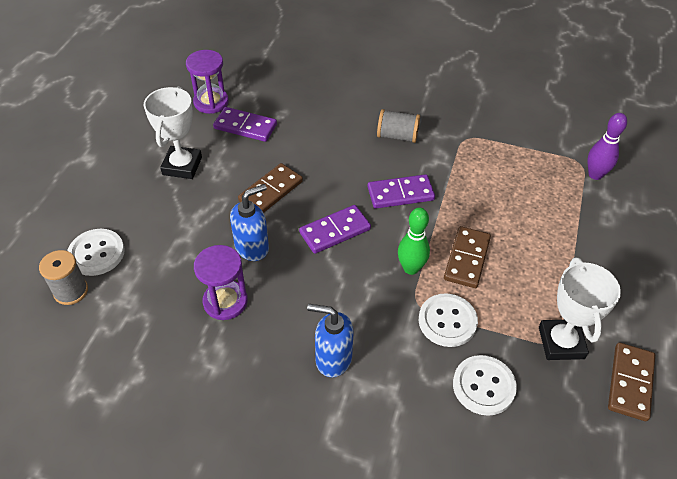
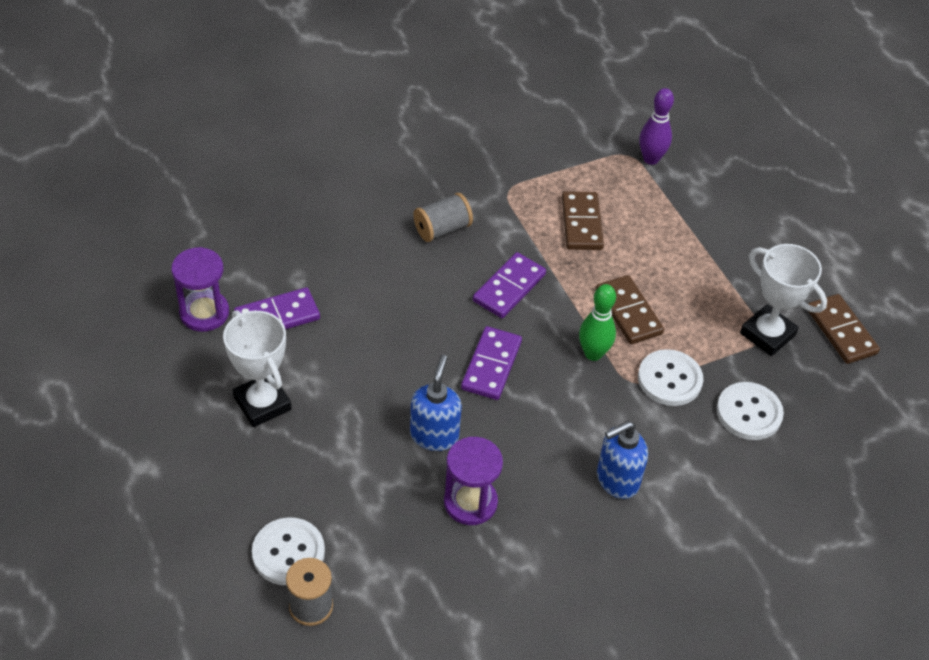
camera: 45 degrees left, 0 degrees up
brown domino [238,163,303,213] -> brown domino moved to [562,191,604,250]

